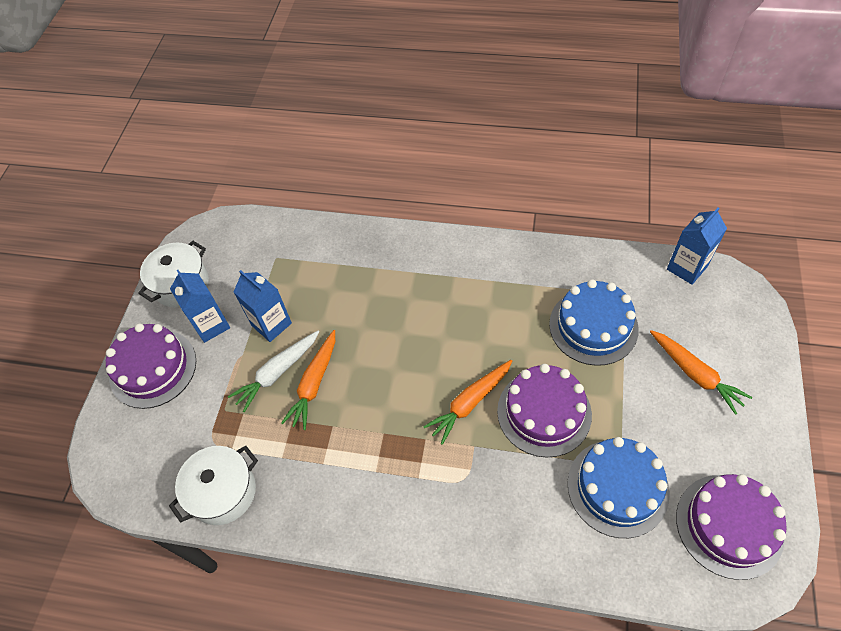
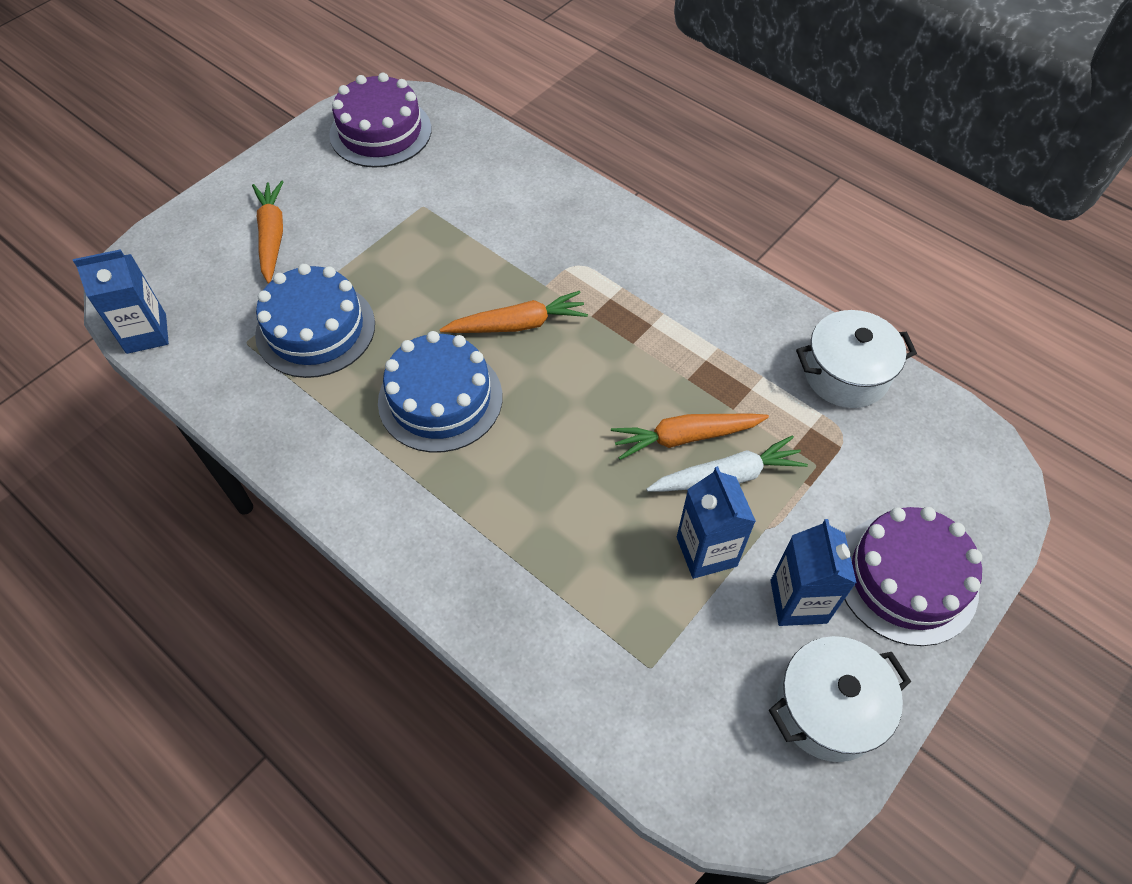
camera: 155 degrees left, 0 degrees up
orange carrot [281,330,335,430] -> orange carrot turned 150 degrees counterclockwise [611,414,769,460]
purple cake [497,364,592,458] -> none
blue cake [567,437,670,538] -> blue cake moved to [378,331,503,453]

